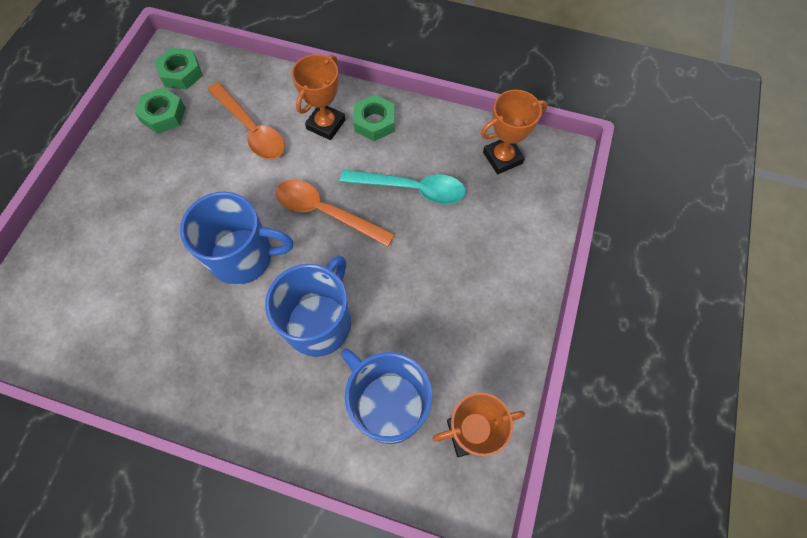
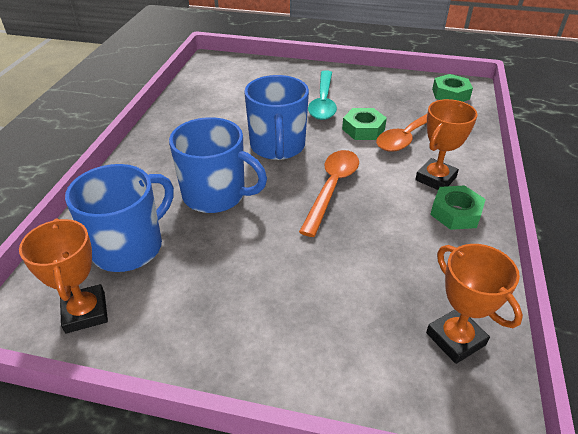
camera: 85 degrees right, 25 degrees down
green nut [135,87,186,134] -> green nut moved to [342,108,387,140]
orange trophy [292,54,346,140] -> orange trophy turned 75 degrees counterclockwise [415,99,478,190]
turquoise spoon [340,169,466,204] -> turquoise spoon moved to [308,70,337,120]

